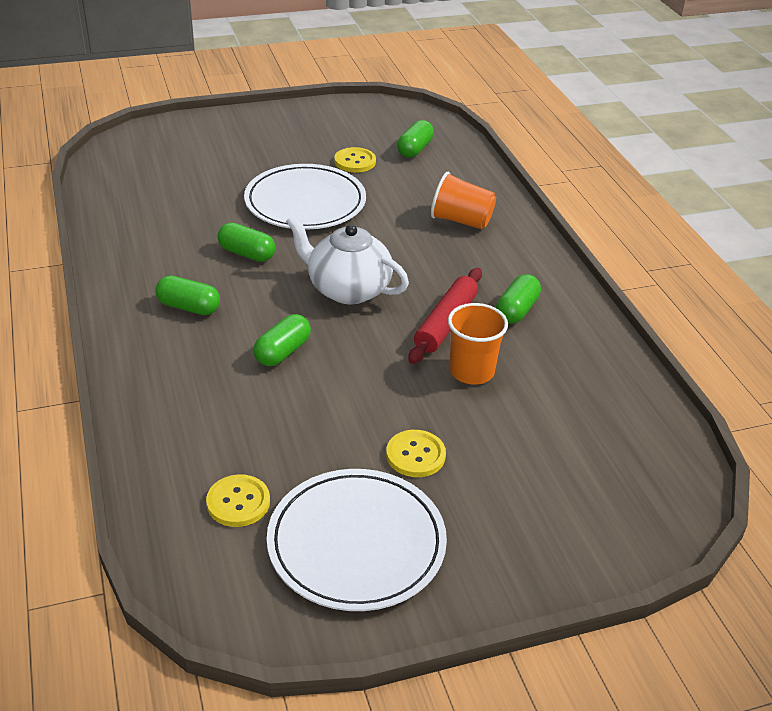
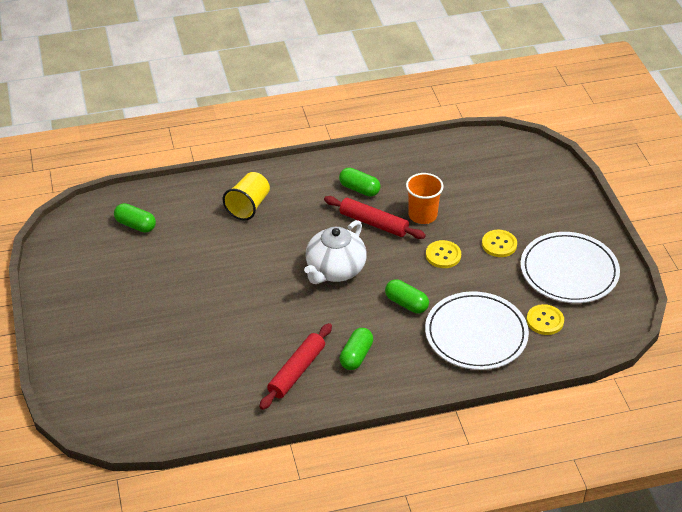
camera: 85 degrees left, 5 degrees up
green capsule [217,223,275,262] -> none
white plate [244,164,366,230] -> white plate moved to [425,291,529,370]
yellow button [334,147,376,172] -> yellow button moved to [426,240,461,268]
orange cup [431,172,496,229] -> yellow cup [223,172,270,220]
none -> red rolling pin [259,323,332,410]

